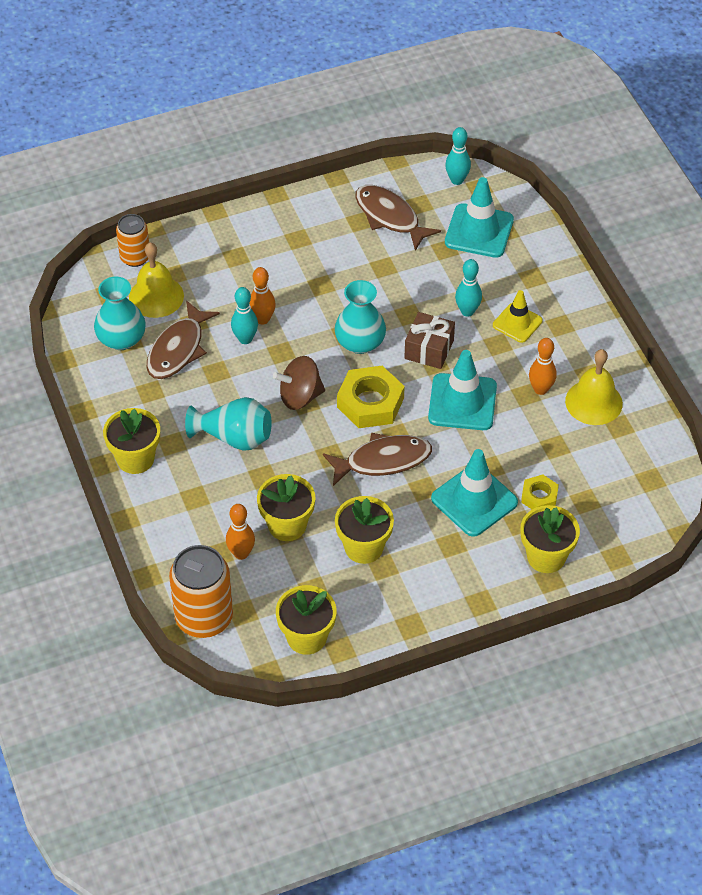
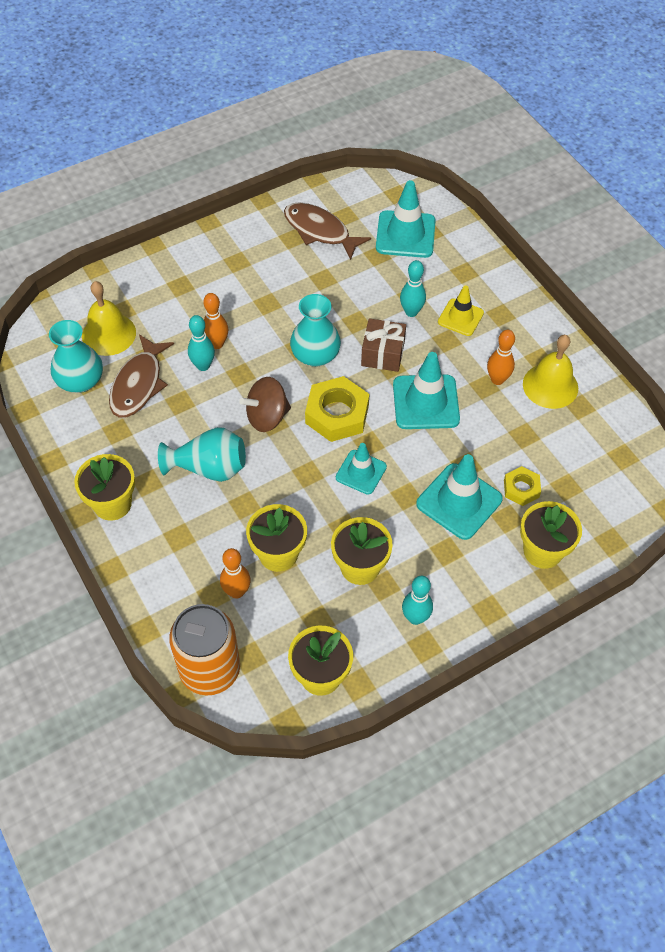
camera: 10 degrees left, 5 degrees up
orange can [116,214,149,267] -> none
brown fish [323,433,432,486] -> turquoise traffic cone [336,443,387,495]
turquoise bowling pin [445,127,471,185] -> turquoise bowling pin moved to [402,576,433,625]

